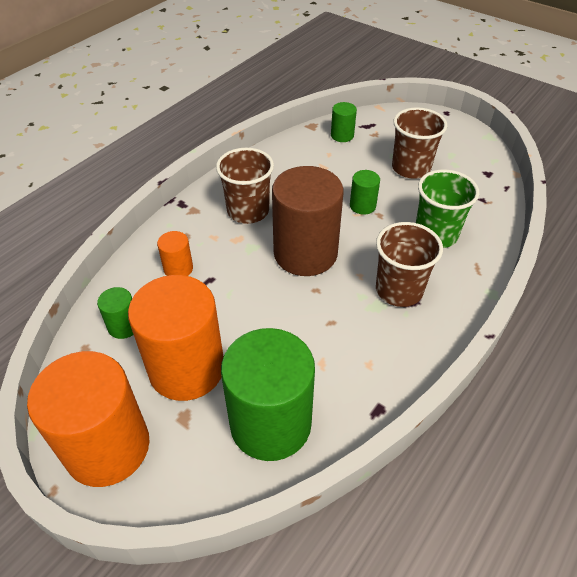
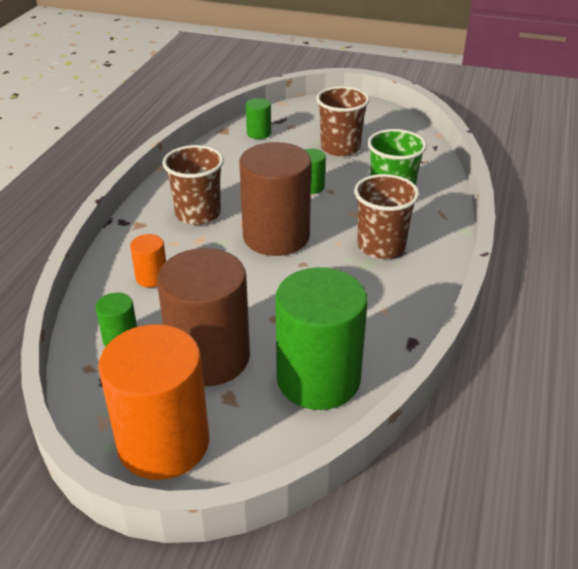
camera: 20 degrees left, 10 degrees down
orange cylinder [128,275,224,401] -> brown cylinder [157,248,250,386]

